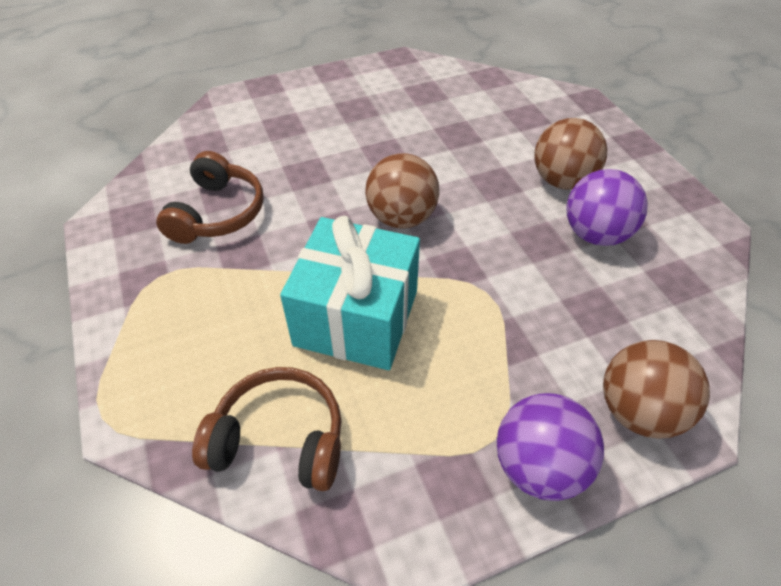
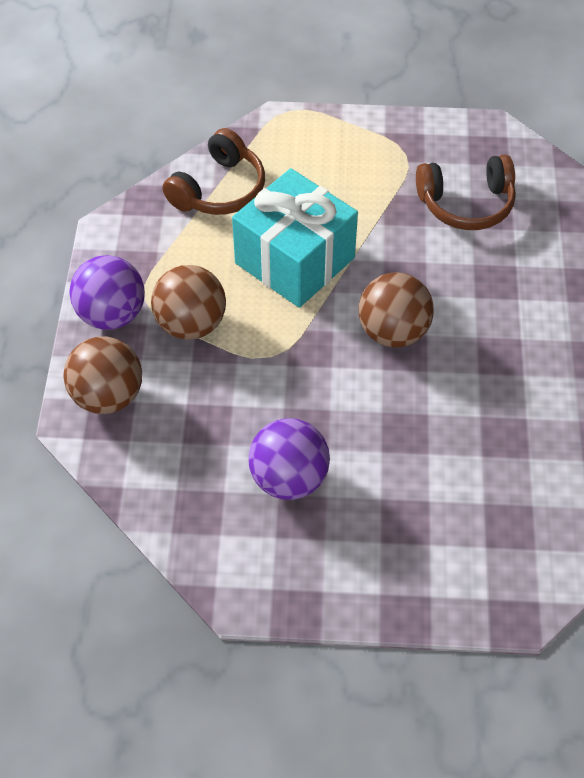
camera: 115 degrees right, 5 degrees up
brown headphones [156,151,264,244] -> brown headphones turned 45 degrees counterclockwise [416,155,516,230]
brown ball [534,118,607,189] -> brown ball moved to [151,265,226,340]

